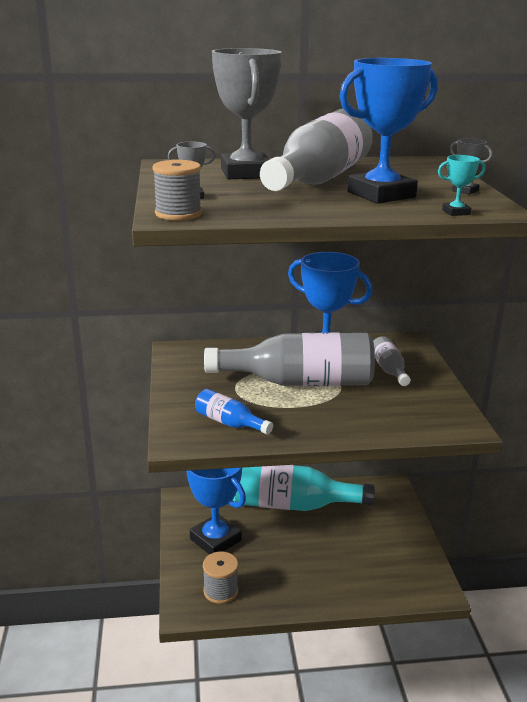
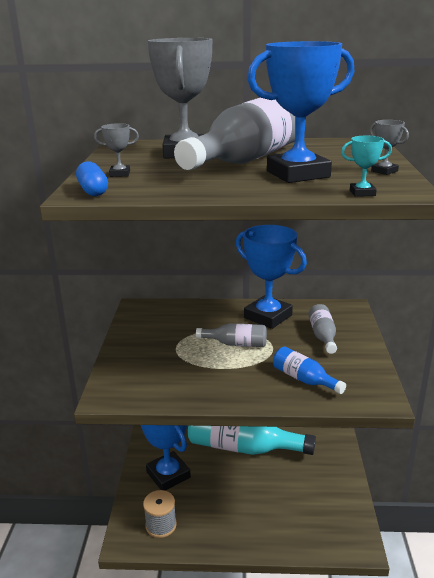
camera: 10 degrees right, 0 degrees up
grey spool [152,160,202,221] -> blue capsule [76,161,108,196]
blue bottle [195,389,273,435] -> blue bottle moved to [273,347,346,394]
grey bottle [204,333,375,386] -> grey bottle [196,323,267,347], size x0.46

